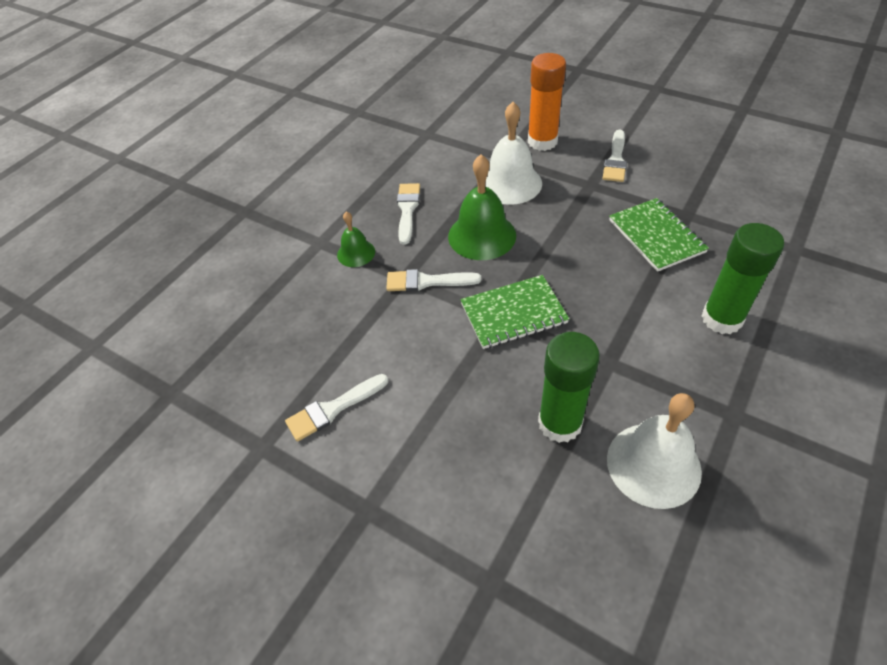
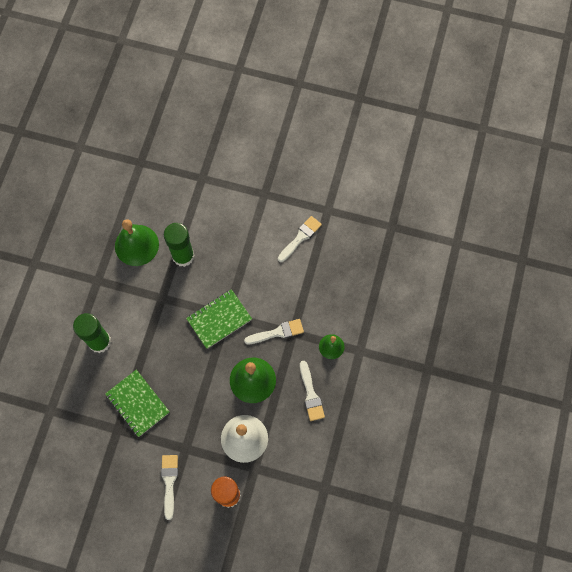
camera: 160 degrees right, 20 degrees up
white bell [607,393,702,509] -> green bell [115,219,159,266]

